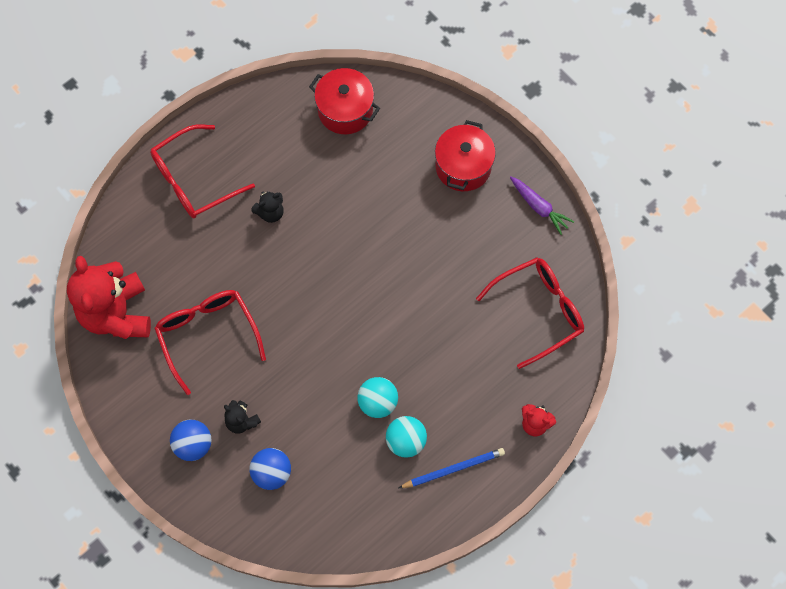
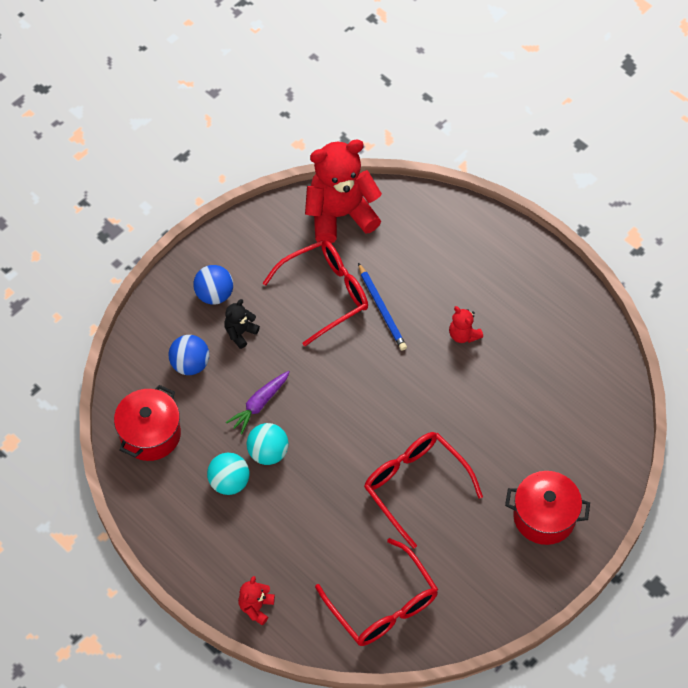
camera: 85 degrees right, 10 degrees down
red glasses [150,124,255,218] -> red glasses moved to [364,432,483,549]
black teddy bear [251,191,284,223] -> red teddy bear [449,306,483,343]
red pot [309,68,380,134] -> red pot moved to [114,385,181,461]
blue pencil [399,448,505,488] -> blue pencil moved to [358,263,407,351]
purple carrot [510,177,574,235] -> purple carrot moved to [226,371,290,435]

